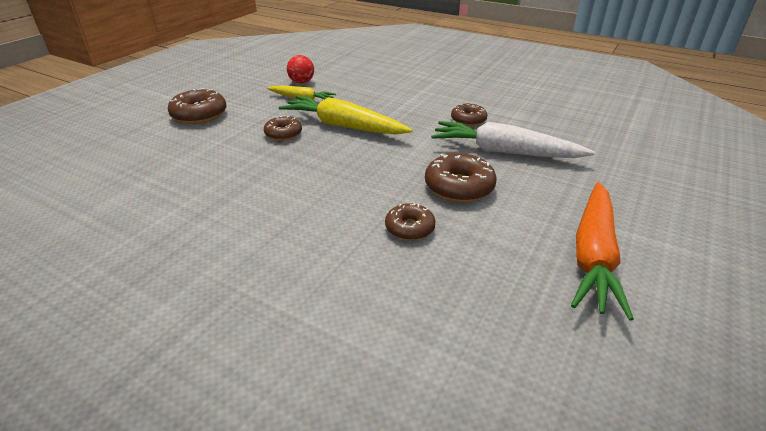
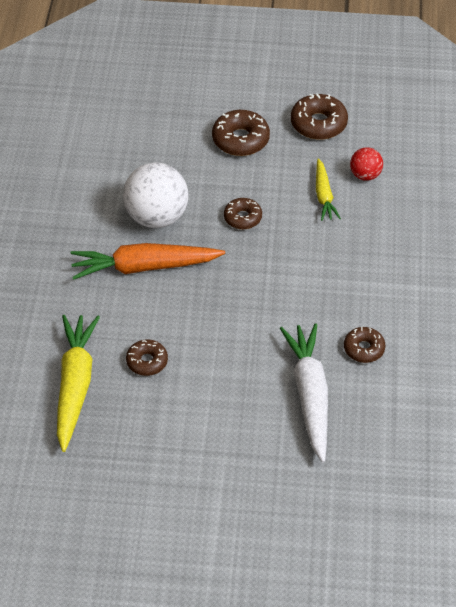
camera: 65 degrees right, 15 degrees up
yellow carrot [279,96,412,135] -> yellow carrot moved to [57,315,100,452]
brown donut [425,153,497,202] -> brown donut moved to [291,94,348,140]
orange carrot [571,182,634,321] -> orange carrot moved to [70,243,225,280]
none -> white ball [123,162,189,228]

